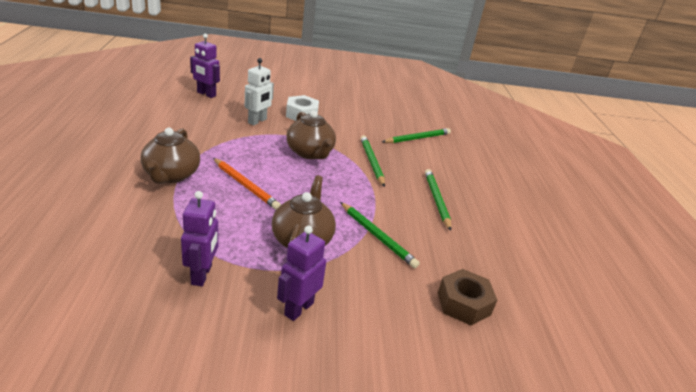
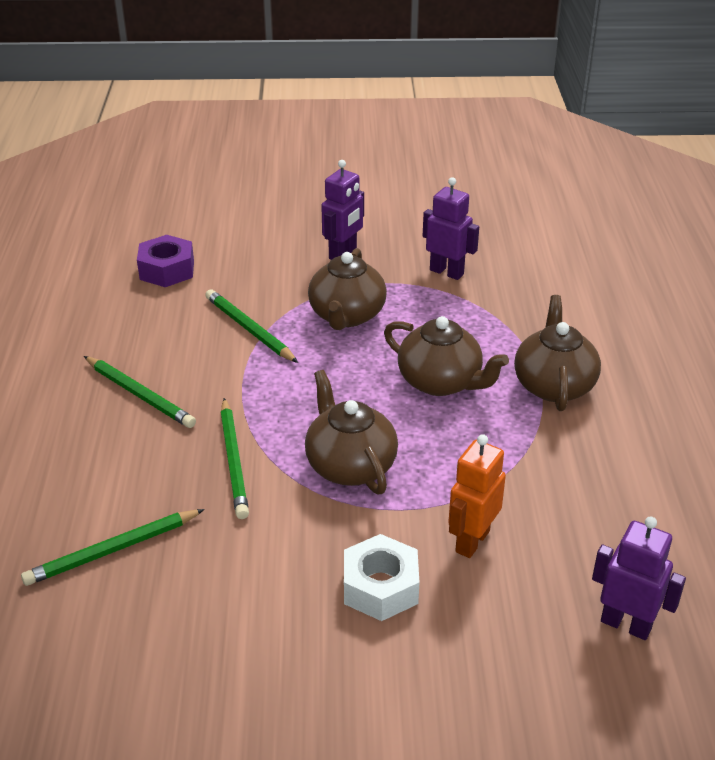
camera: 175 degrees left, 5 degrees up
purple robot [181,191,218,286] -> purple robot turned 120 degrees clockwise [423,177,479,280]
orange pencil [213,158,281,210] -> brown teapot [384,316,509,396]
white robot [245,58,274,126] -> orange robot [448,434,506,558]
green pencil [425,169,451,231] -> green pencil turned 45 degrees counterclockwise [84,356,196,428]
brown nut [438,269,497,325] -> purple nut [137,235,194,287]

